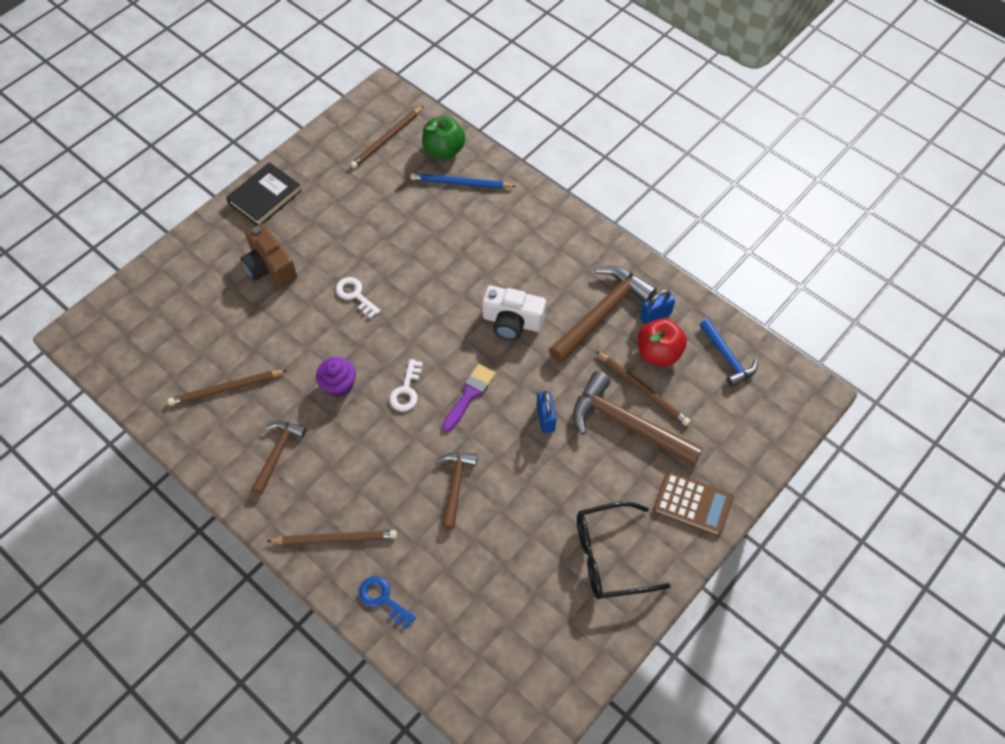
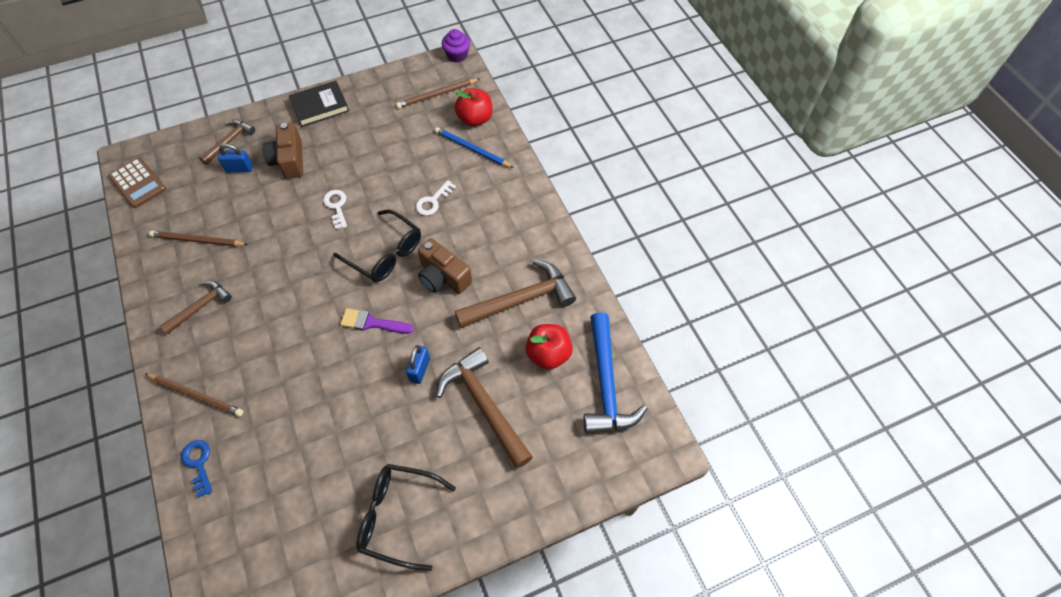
camera: 25 degrees right, 0 degrees up
purple cupcake [316,357,356,397] -> purple cupcake moved to [442,29,470,62]
white key [389,359,423,411] -> white key moved to [416,180,456,216]
green apple [422,116,465,159] -> red apple [454,88,493,126]
brown hammer [436,452,478,529] -> brown hammer moved to [199,120,255,165]
purple brush [442,364,496,432] -> purple brush turned 135 degrees counterclockwise [340,308,414,334]
white camera [482,286,546,340] -> brown camera [418,238,472,294]
brown pencil [596,351,690,426] -> none
blue padlock [640,289,675,325] -> blue padlock moved to [218,144,253,173]
brown calculator [653,471,733,536] -> brown calculator moved to [108,157,166,208]
blue hammer [700,319,757,387] -> blue hammer [584,312,648,434], size x1.71
none -> black glasses [333,210,421,282]

